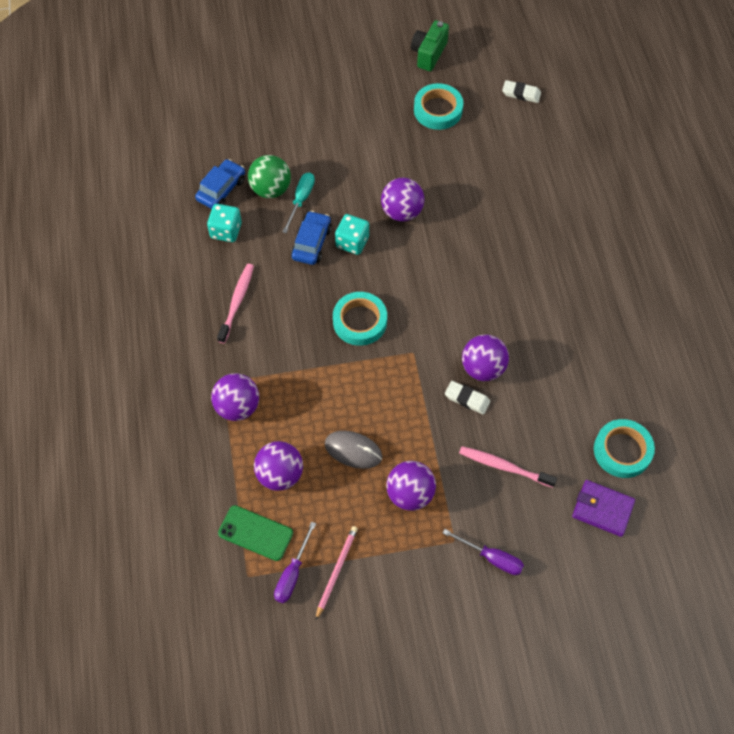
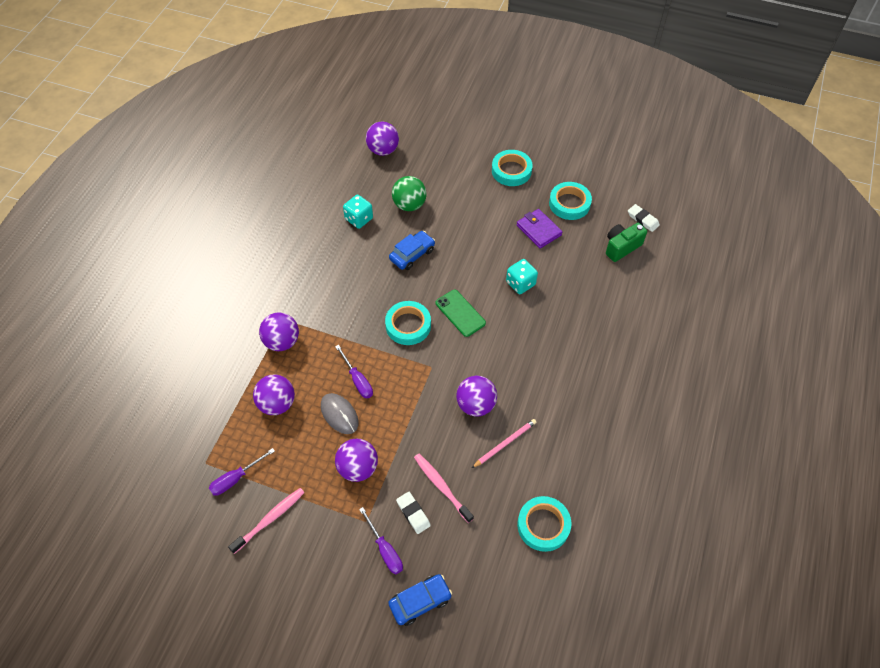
camera: 30 degrees right, 5 degrees down
blue car [195,159,245,209] -> blue car moved to [388,574,452,626]
pink toothbrush [217,264,254,343] -> pink toothbrush moved to [228,488,305,554]
green phone [218,505,293,561] -> green phone moved to [436,290,486,337]
turquoise screwdriver [282,172,315,233] -> none
pink pencil [316,526,358,620] -> pink pencil moved to [472,419,537,468]
turquoise dice [335,214,369,255] -> turquoise dice moved to [506,259,538,294]
purple ball [381,178,425,222] -> purple ball moved to [366,122,399,156]
green camera [411,20,449,71] -> green camera moved to [606,223,647,262]
white eraser [445,381,490,415] -> white eraser moved to [396,492,431,534]
purple wallet [572,480,635,537] -> purple wallet moved to [516,209,562,249]
none -> purple screwdriver [335,345,373,399]
none -> turquoise tape [492,150,533,186]

